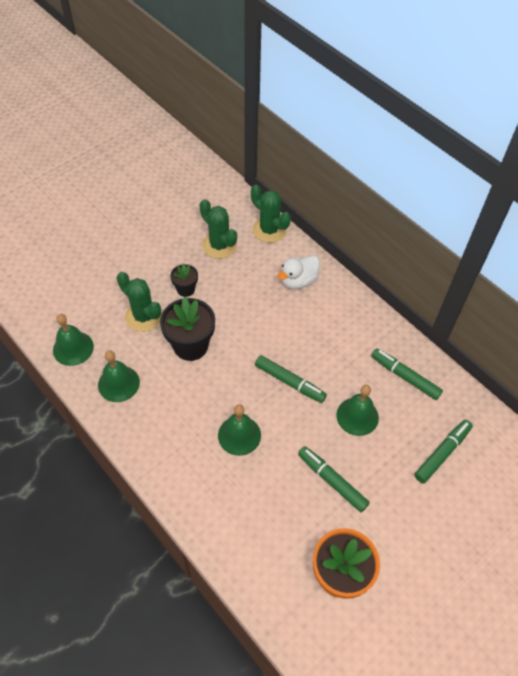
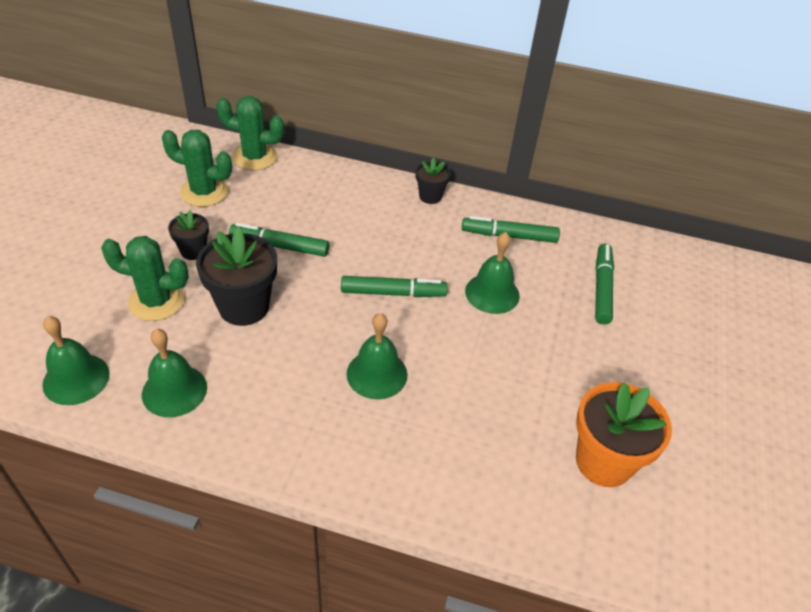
camera: 35 degrees left, 10 degrees down
white duck [278,255,320,289] -> none
green marker [298,446,370,512] -> green marker moved to [229,223,329,257]
none -> black flower pot [416,158,451,204]

